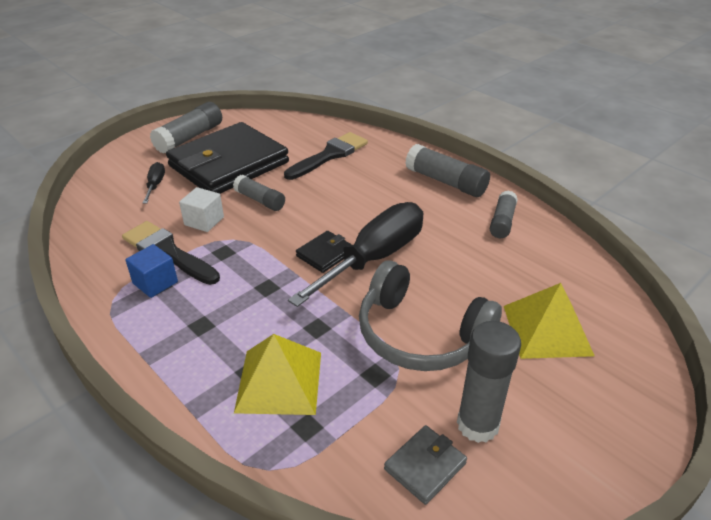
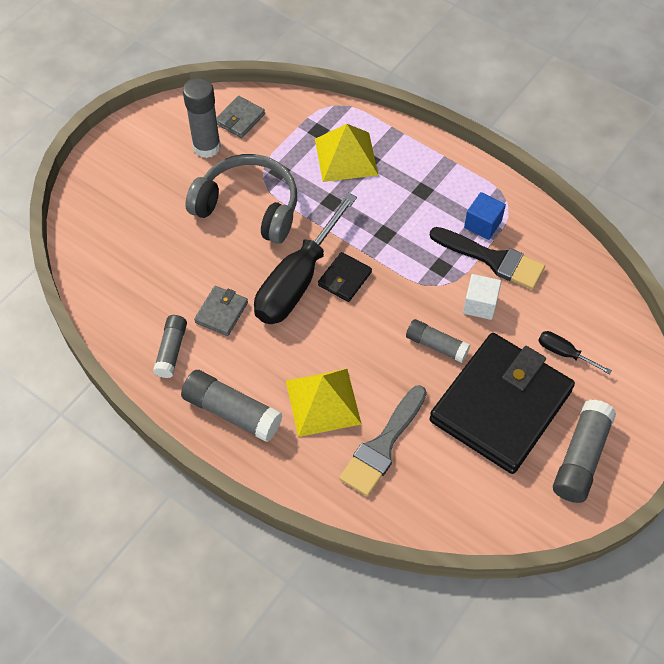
camera: 170 degrees right, 20 degrees up
black screwdriver [143,162,165,204] -> black screwdriver turned 135 degrees clockwise [538,331,612,374]
black brush [284,132,368,180] -> grey brush [339,385,427,496]
yellow pyramid [504,283,595,359] -> yellow pyramid moved to [286,369,361,437]
none -> grey wallet [194,286,248,336]

